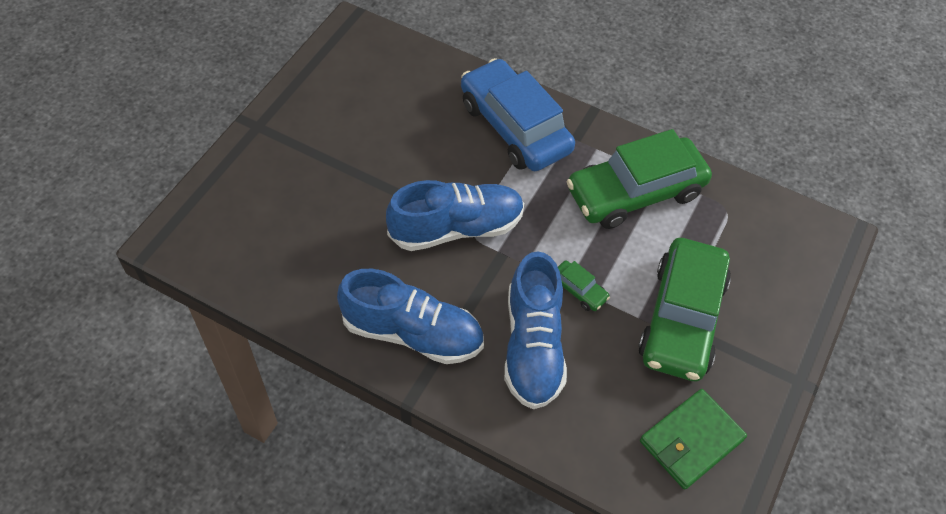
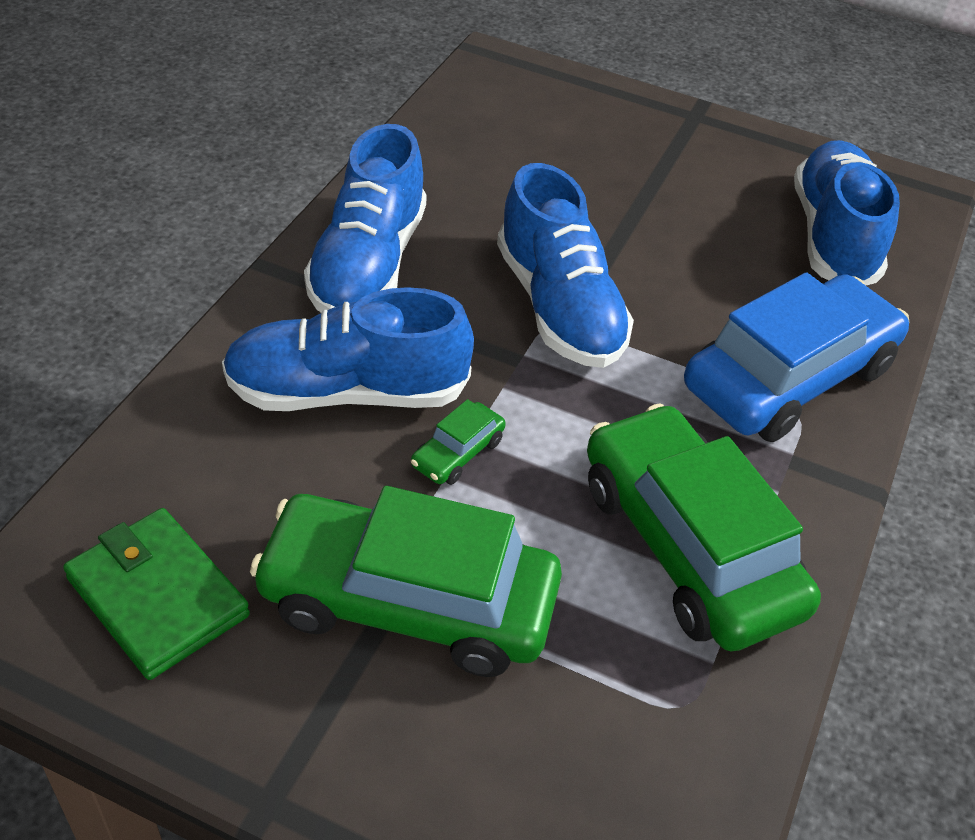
camera: 85 degrees right, 10 degrees down
none -> blue shoe [794,140,900,285]

